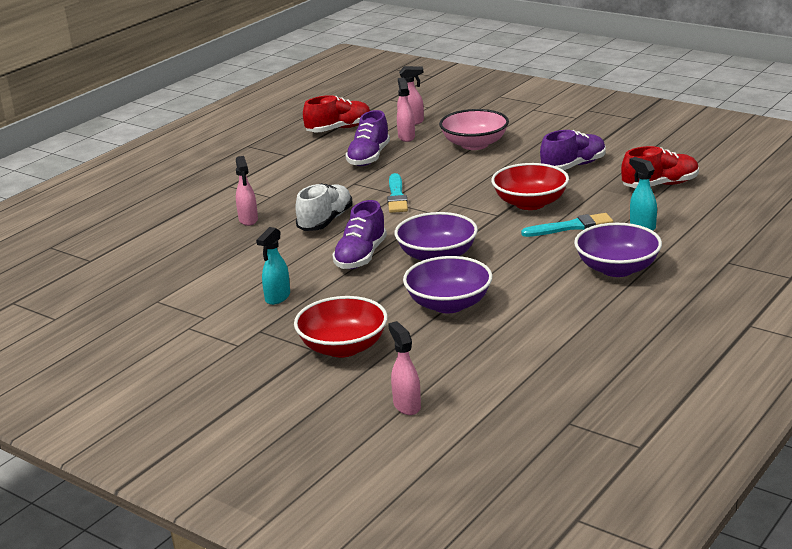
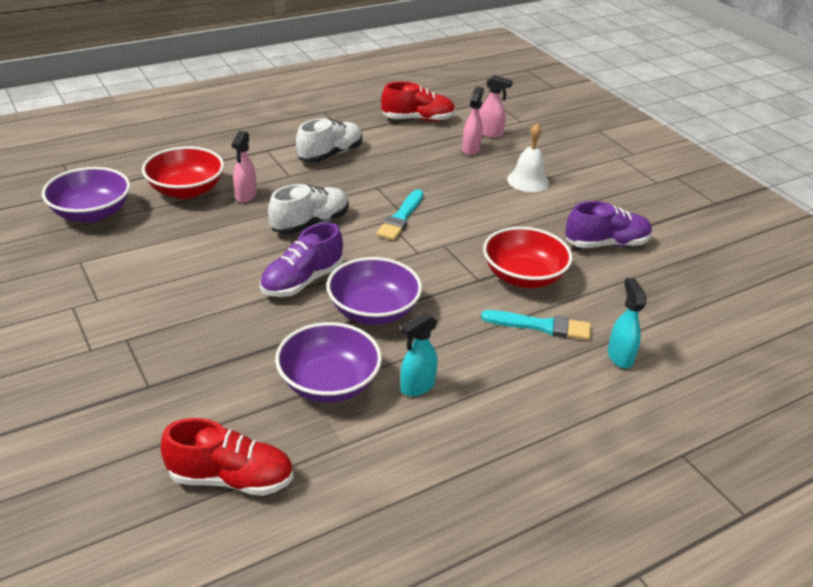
camera: 20 degrees right, 10 degrees up
turquoise spray bottle [256,227,290,305] -> turquoise spray bottle moved to [400,313,438,396]
red bowl [294,296,388,358] -> red bowl moved to [142,146,224,199]
purple shoe [345,110,390,166] -> none
pink spray bottle [388,321,421,415] -> none
pink bowl [439,109,509,150] -> white bell [507,123,549,192]
purple bowl [574,223,662,277] -> purple bowl moved to [42,167,130,223]
red shoe [621,146,699,188] -> red shoe moved to [160,418,294,496]
none -> white shoe [296,118,363,162]

